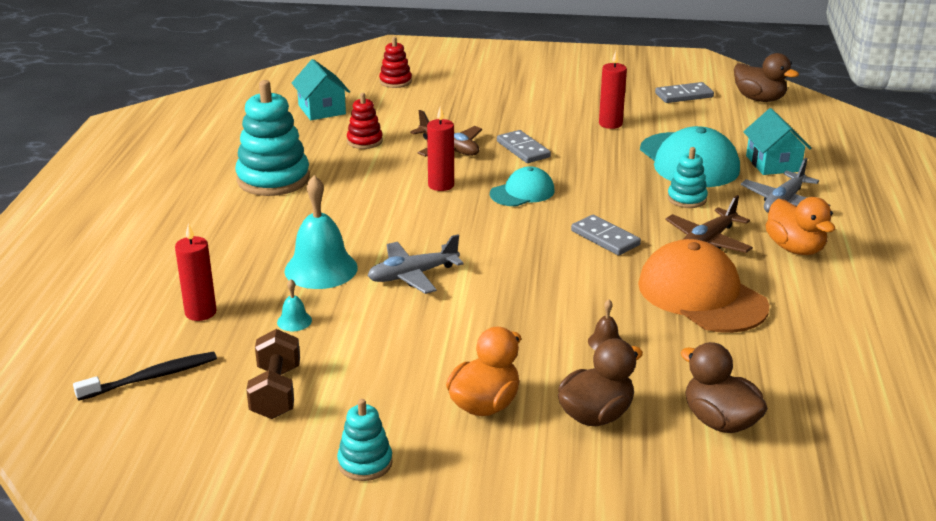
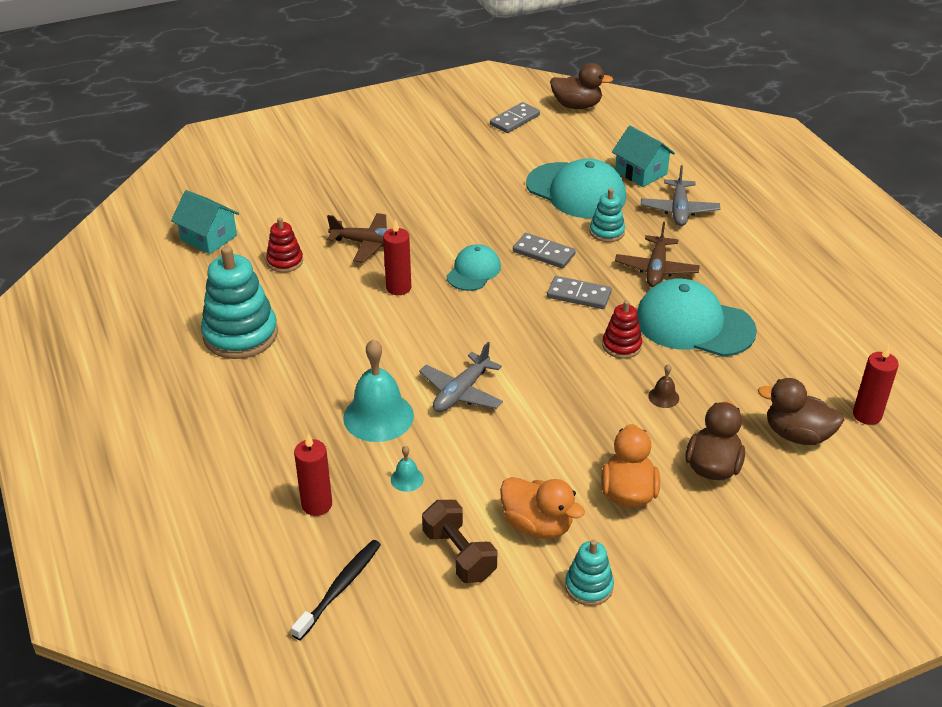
camera: 30 degrees left, 10 degrees up
red stacking toy [379,37,412,88] -> red stacking toy moved to [602,300,642,359]
grey domino [497,130,551,163] -> grey domino moved to [513,233,576,268]
red candle [599,51,627,129] -> red candle moved to [853,344,899,425]
orange cap [638,239,769,333] -> turquoise cap [637,278,757,357]
orange duck [765,197,835,255] -> orange duck moved to [500,477,585,539]

